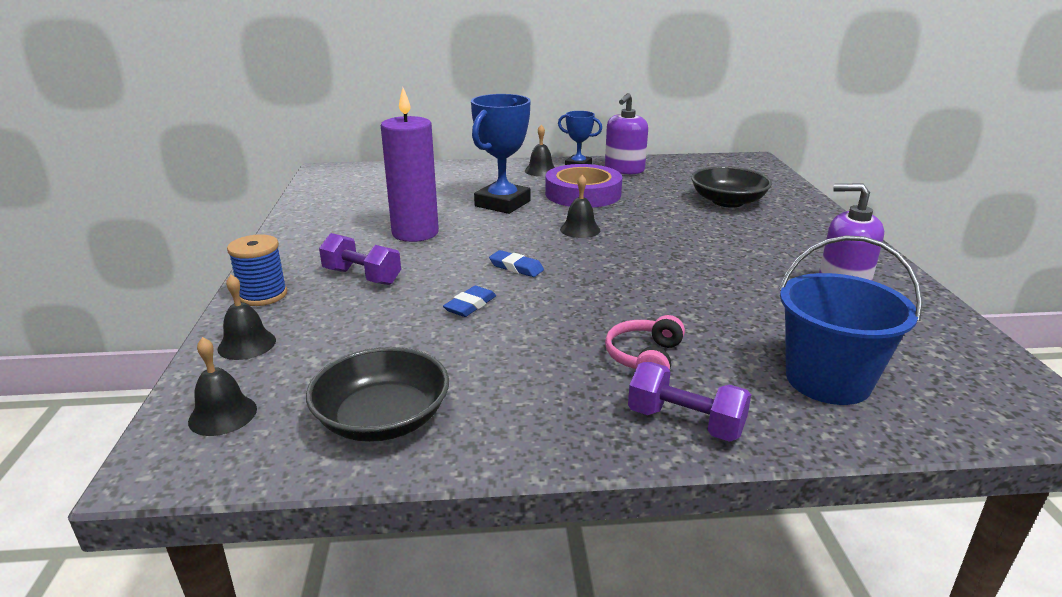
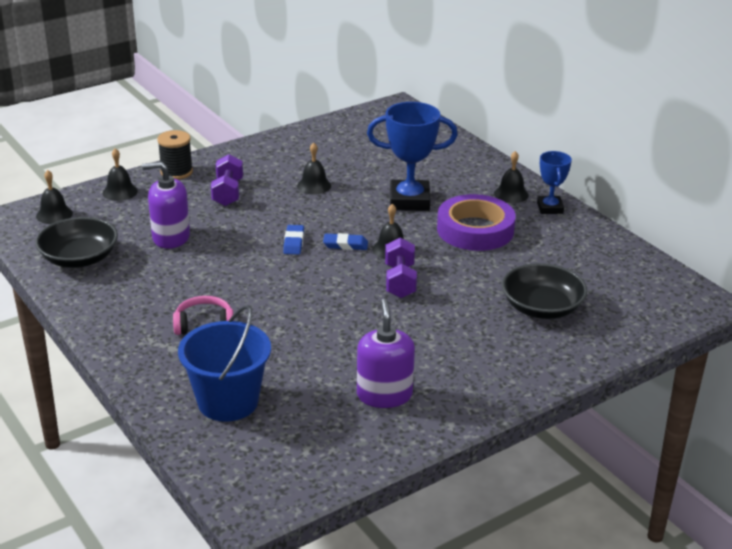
camera: 60 degrees right, 5 degrees up
blue spool [227,234,288,306] -> black spool [157,130,193,180]
purple candle [381,88,439,242] -> black bell [297,142,331,195]
blue eraser [443,286,496,317] -> blue eraser moved to [323,233,368,250]
purple soap dispenser [605,93,648,174] -> purple soap dispenser moved to [142,161,190,249]
purple dumbbell [628,362,751,442] -> purple dumbbell moved to [385,238,417,298]

